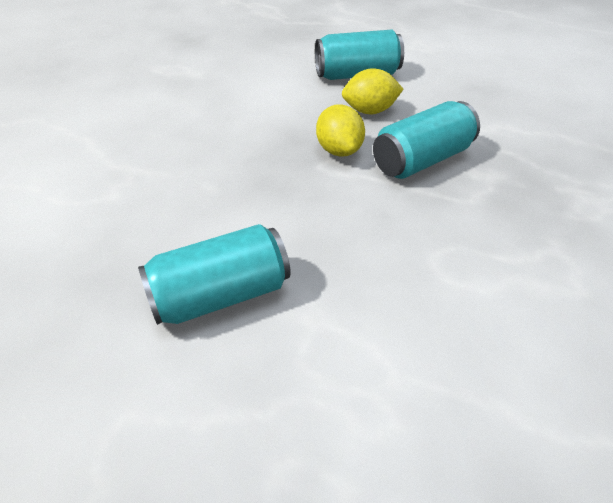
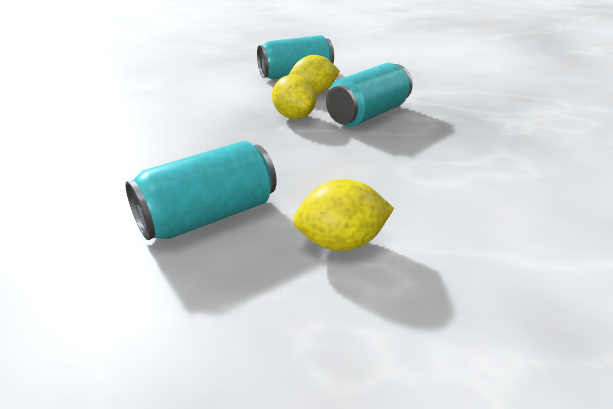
camera: 10 degrees left, 15 degrees down
none -> yellow lemon [293,179,394,251]

